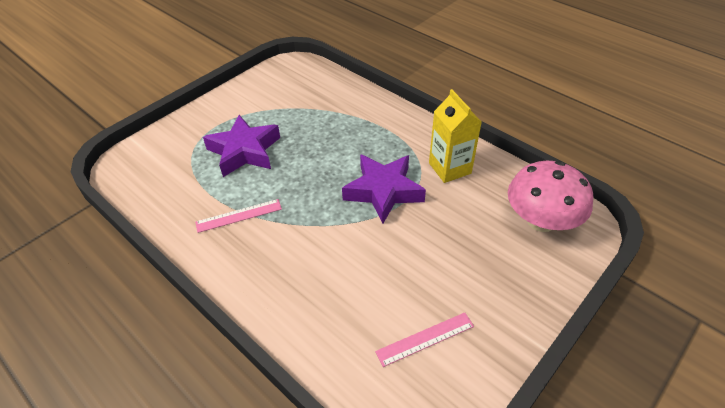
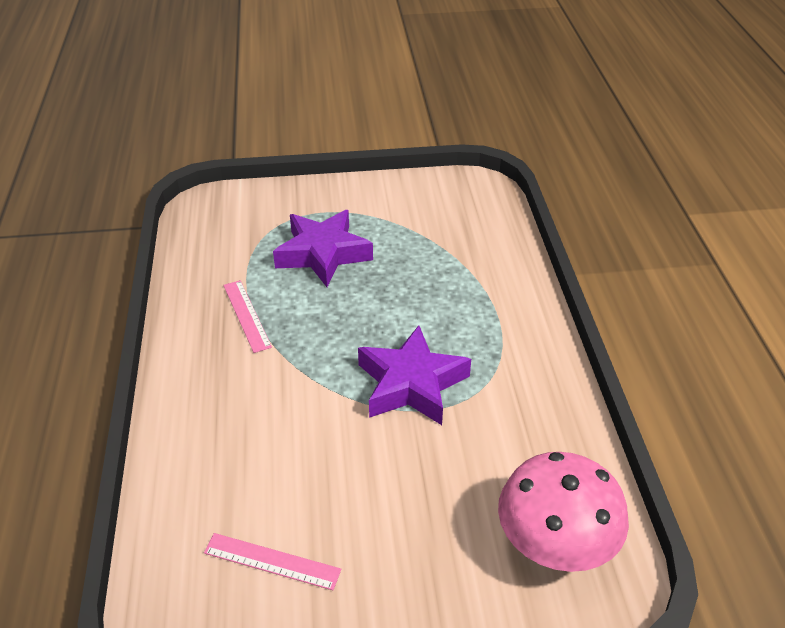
camera: 40 degrees right, 5 degrees down
pink ruler [195,199,282,233] -> pink ruler turned 45 degrees clockwise [223,280,272,353]
yellow carton [429,89,482,183] -> none

